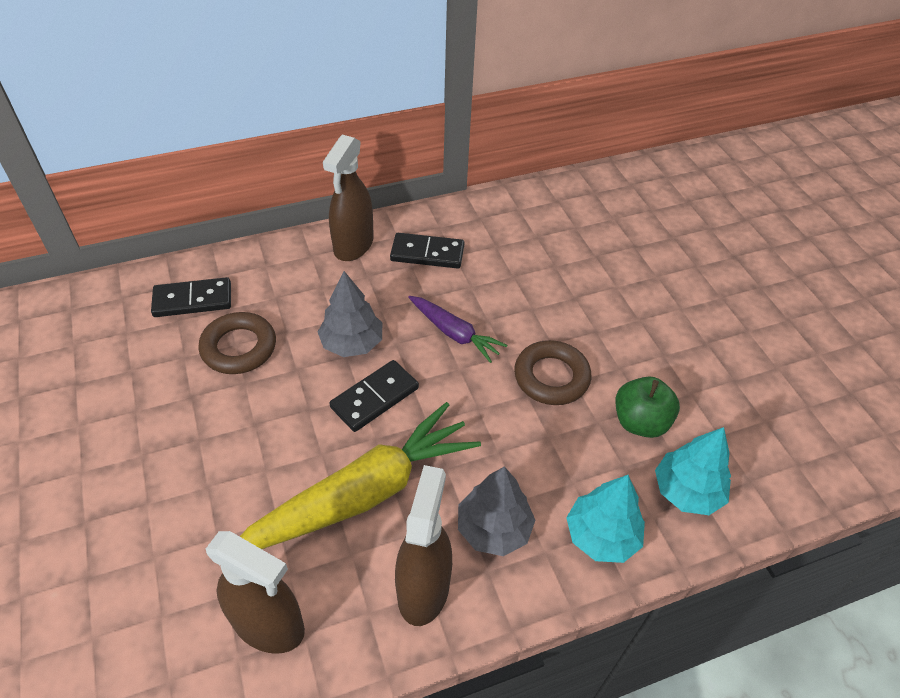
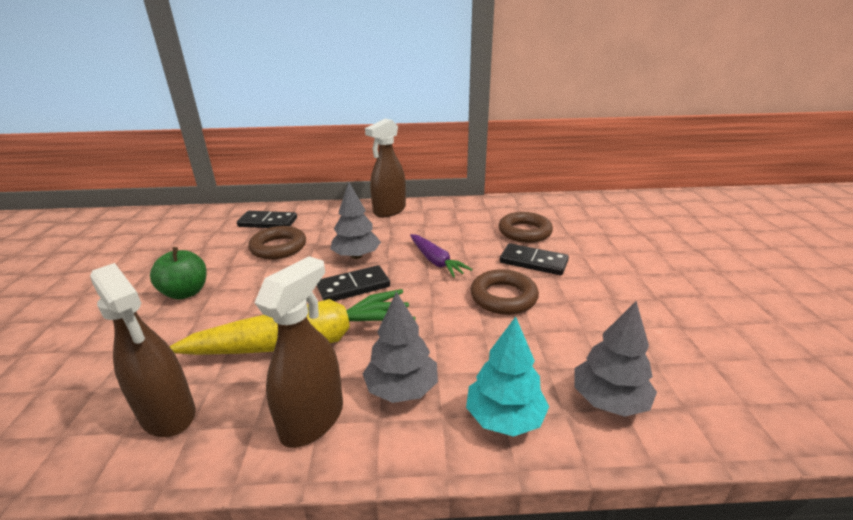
camera: 20 degrees right, 20 degrees down
black domino [390,233,464,269] -> black domino moved to [500,243,569,275]
green apple [615,376,680,438] -> green apple moved to [150,247,207,300]
turquoise tree [655,427,731,515] -> grey tree [574,301,657,417]
none -> brown ring [499,212,553,243]

